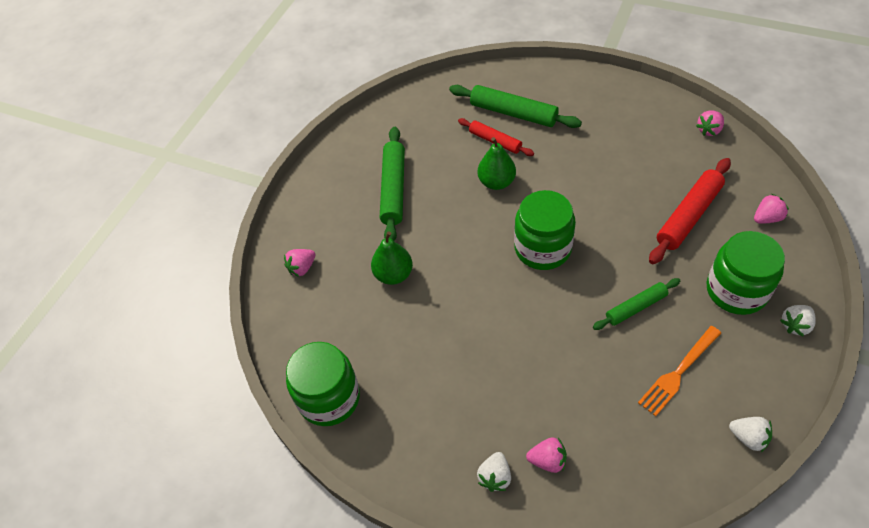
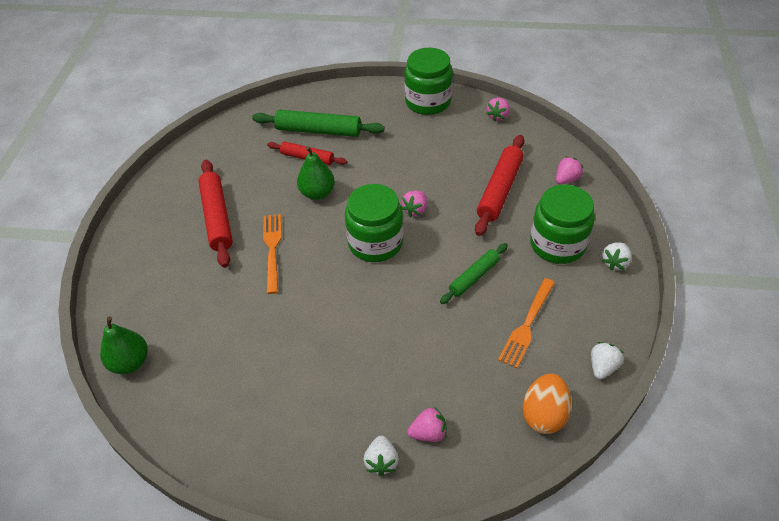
camera: 20 degrees left, 5 degrees down
pink strawberry [284,249,315,277] -> pink strawberry moved to [402,191,427,217]
green jar [286,342,360,426] -> green jar moved to [404,48,453,115]
green pear [371,231,413,285] -> green pear moved to [100,316,148,374]
green rolling pin [380,127,405,241] -> red rolling pin [198,160,233,268]
white strawberry [729,417,772,452] -> white strawberry turned 75 degrees counterclockwise [591,342,624,379]
none -> orange fork [263,214,282,294]
none -> orange egg [523,374,571,434]

